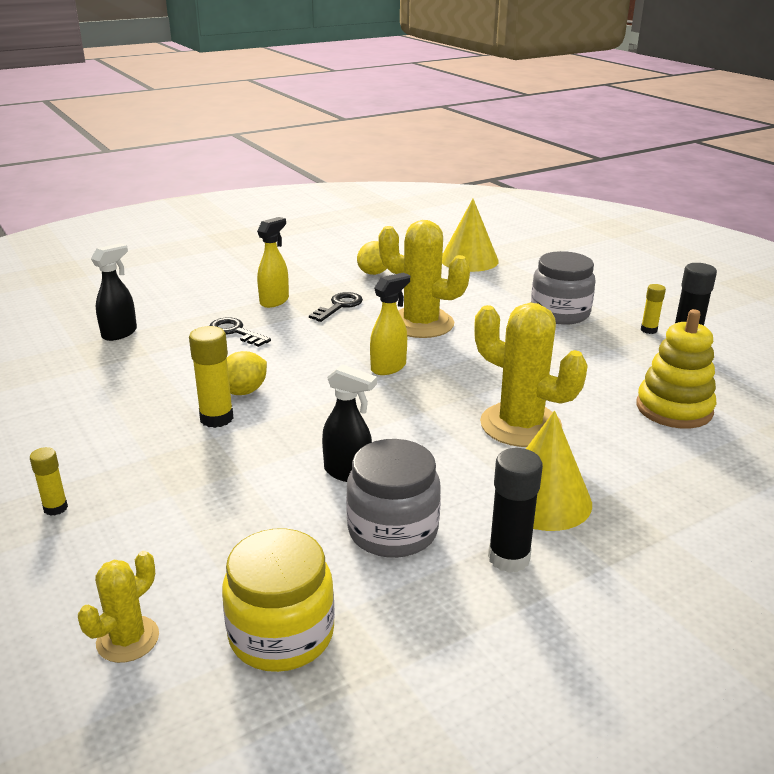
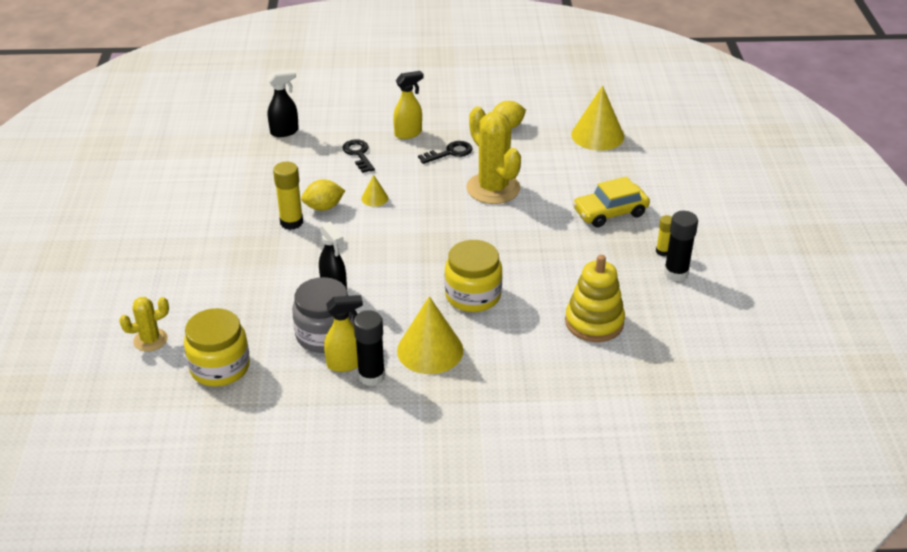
camera: 30 degrees right, 10 degrees up
yellow glue stick [30,447,68,516] -> none
yellow spray bottle [370,272,410,375] -> yellow spray bottle moved to [324,295,363,372]
yellow cactus [474,303,588,447] -> yellow jar [445,240,502,312]
grey jar [531,251,596,325] -> yellow car [573,176,650,227]
none -> yellow cone [361,174,388,207]

